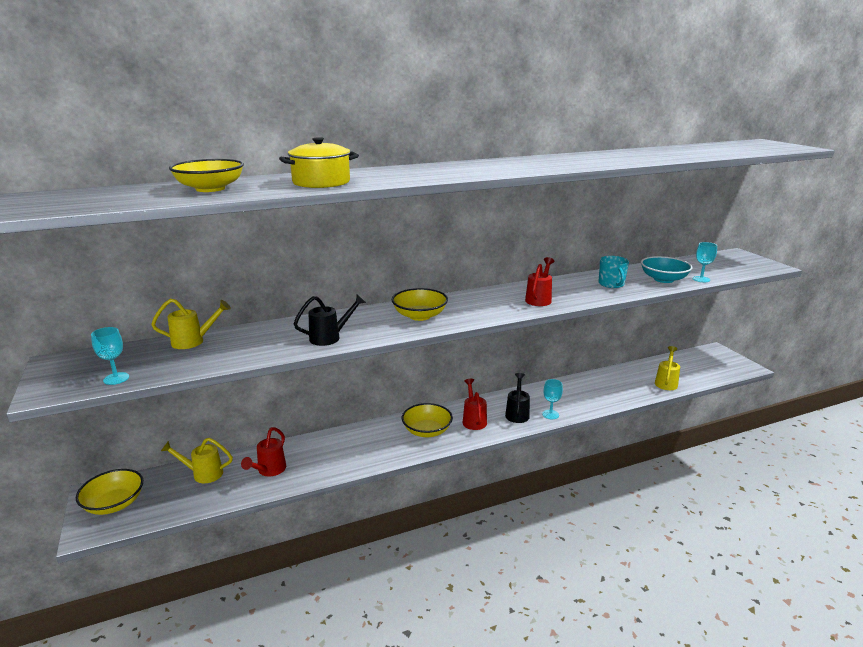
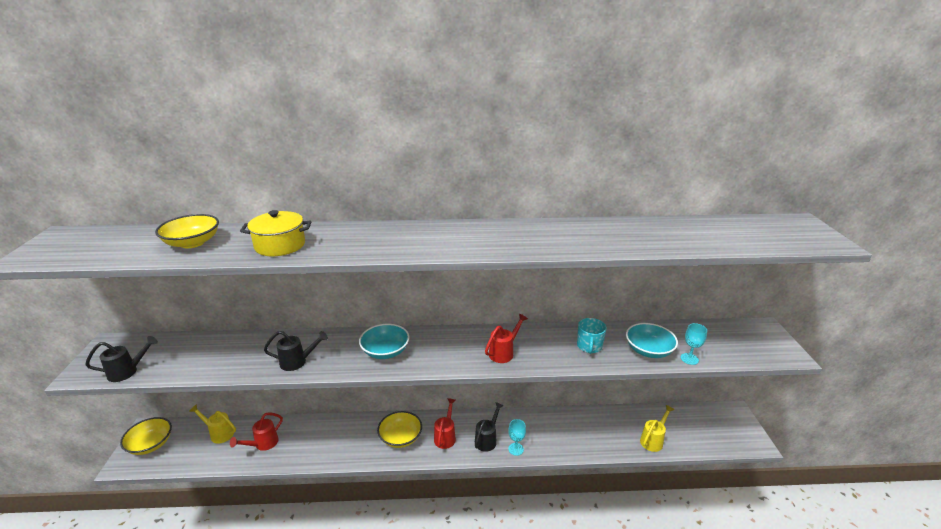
camera: 20 degrees right, 5 degrees up
turquoise goblet [91,327,129,385] -> black watering can [85,336,158,382]
yellow watering can [151,299,231,349] -> none
yellow bowl [392,288,448,321] -> turquoise bowl [359,324,410,359]

